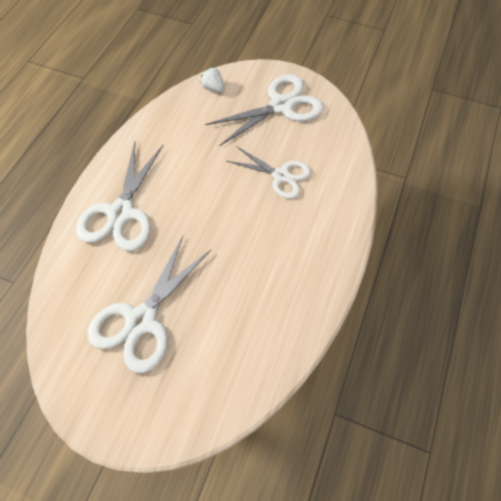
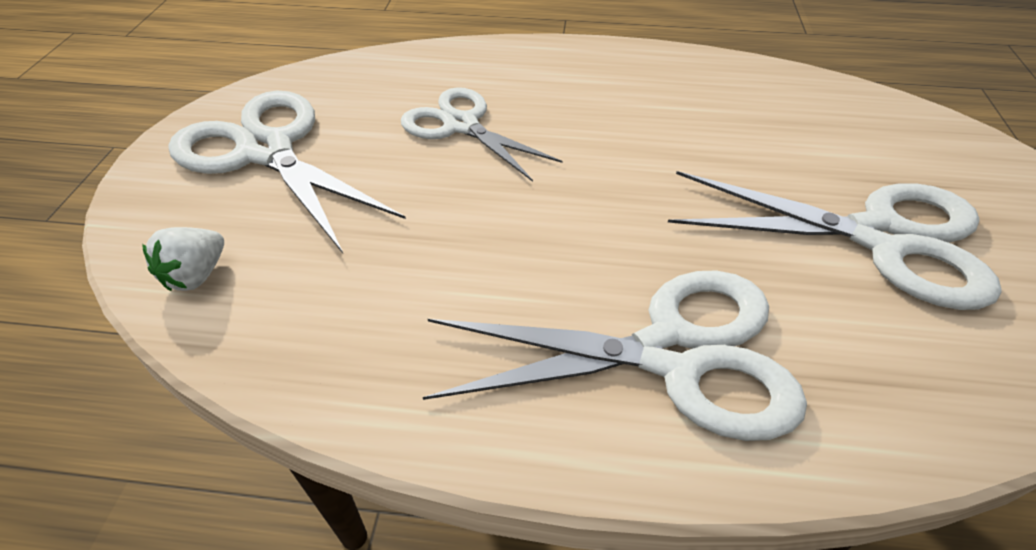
camera: 105 degrees left, 15 degrees down
white scissors [227,146,311,199] -> white scissors turned 60 degrees counterclockwise [401,87,563,182]

